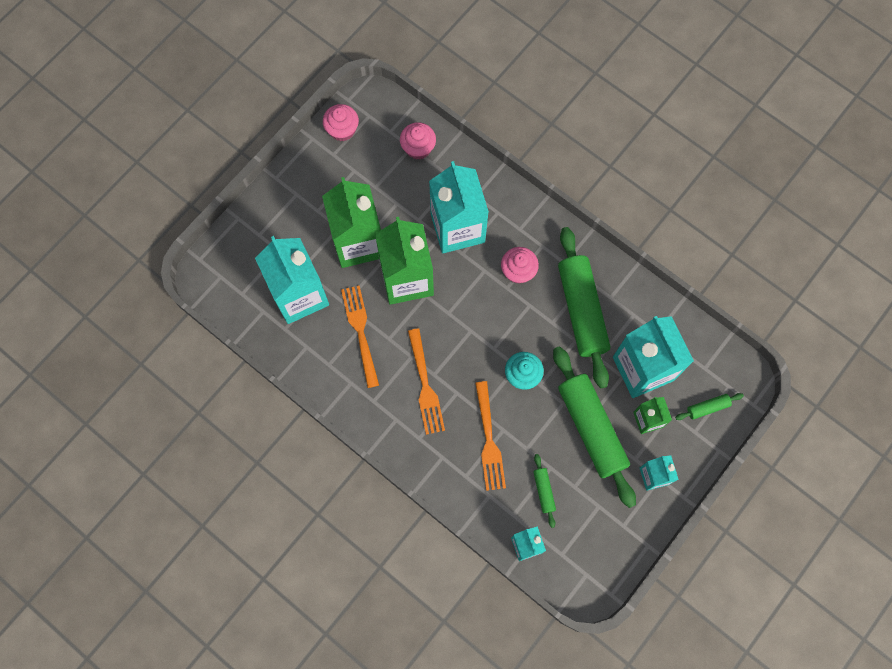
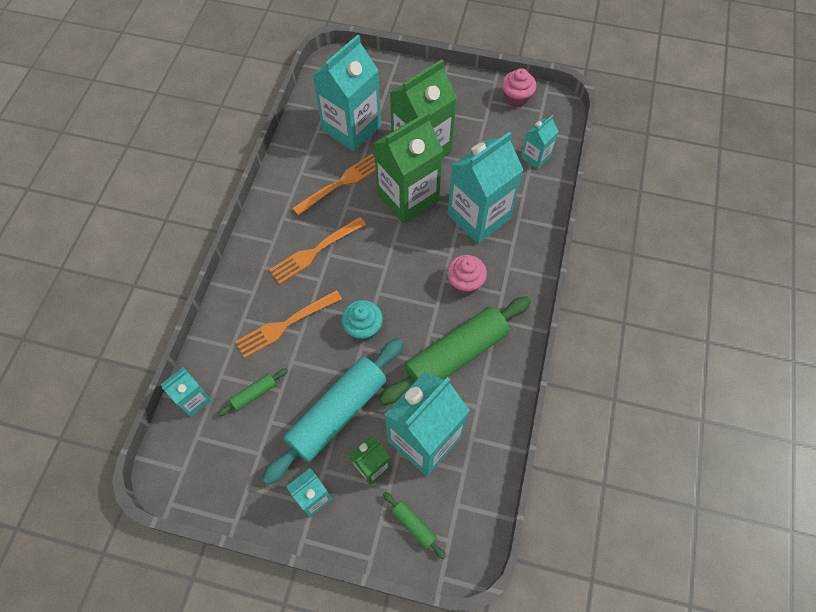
camera: 65 degrees right, 10 degrees down
pink cupcake [400,122,436,160] -> turquoise carton [521,115,559,169]
green rolling pin [553,346,636,508] -> turquoise rolling pin [262,338,404,485]

